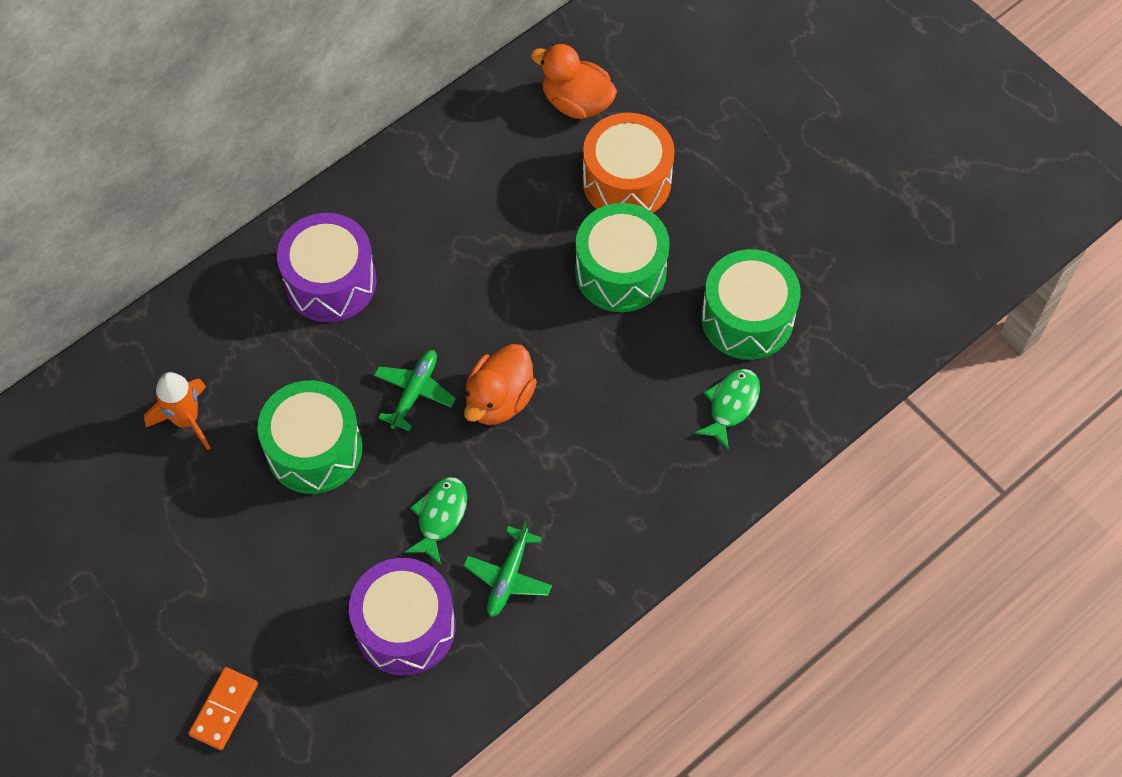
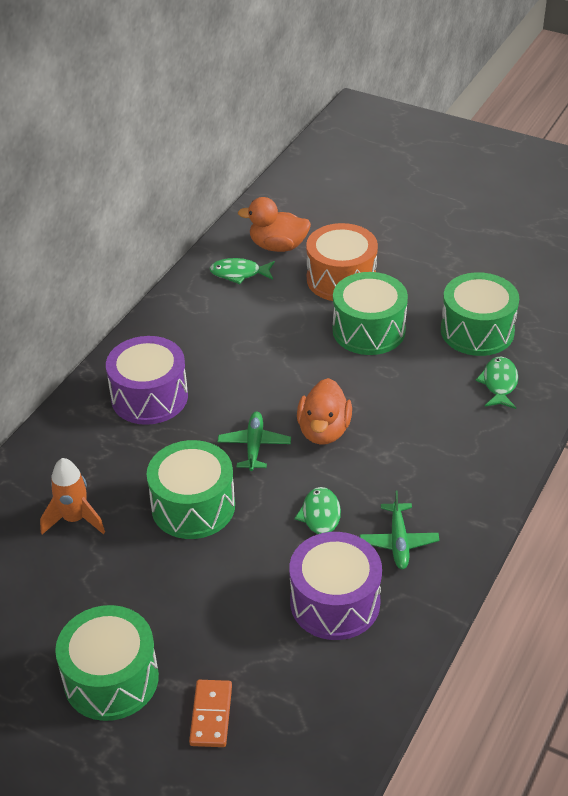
camera: 20 degrees left, 20 degrees down
none -> green drum [55,605,159,721]
none -> green fish [210,258,275,284]

